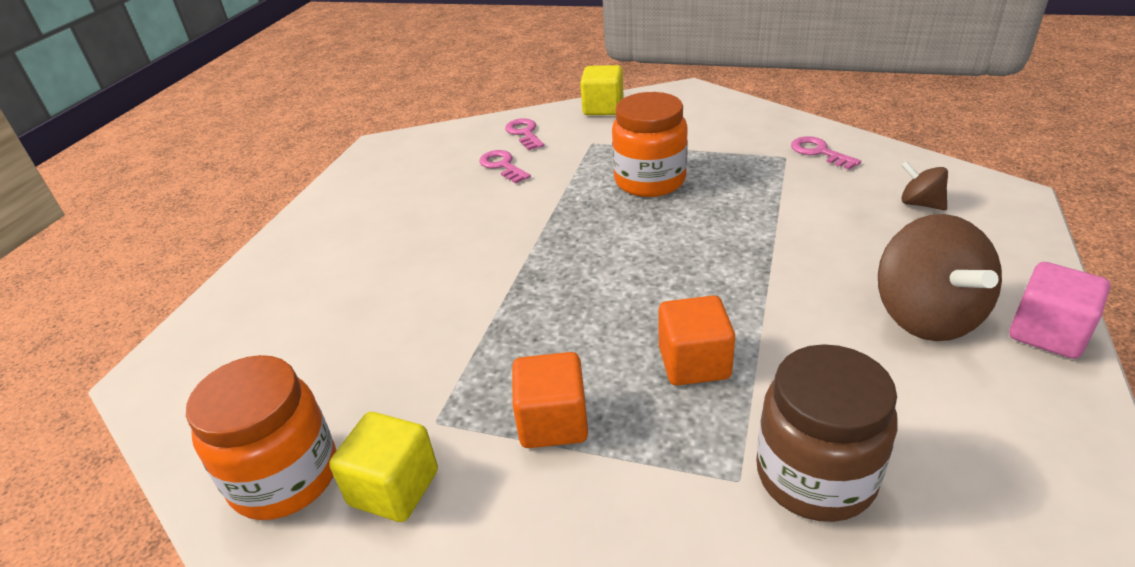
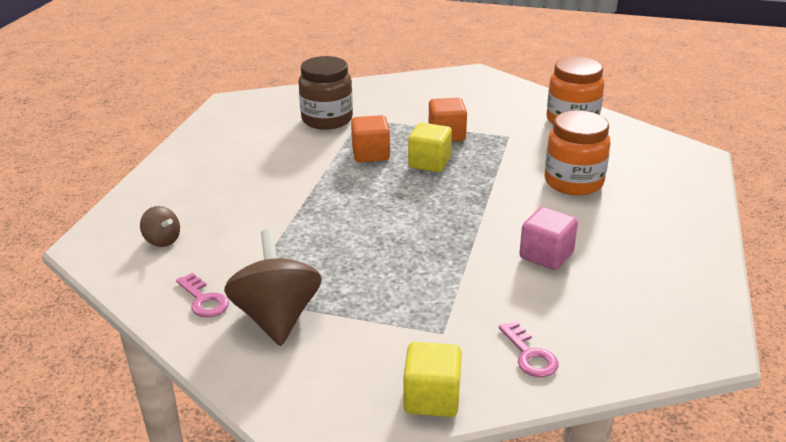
camera: 175 degrees right, 5 degrees down
yellow cube [329,412,438,522] -> yellow cube moved to [408,123,452,172]
pink key [479,150,531,184] -> none
orange jar [612,92,688,197] -> orange jar moved to [545,110,611,195]
brown spinning top [878,214,1002,341] -> brown spinning top moved to [224,229,322,346]
pink cube [1009,262,1110,359] -> pink cube moved to [519,207,578,270]

